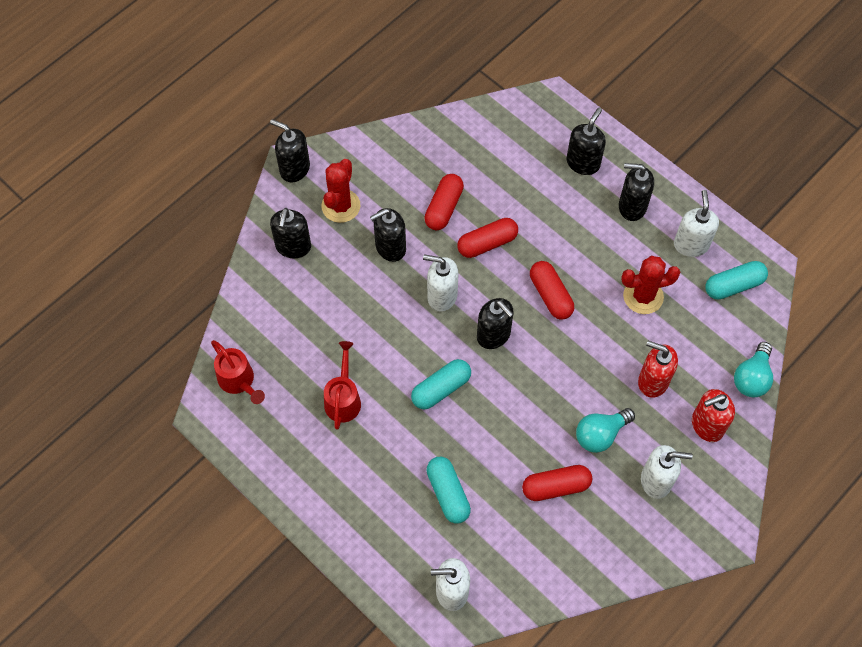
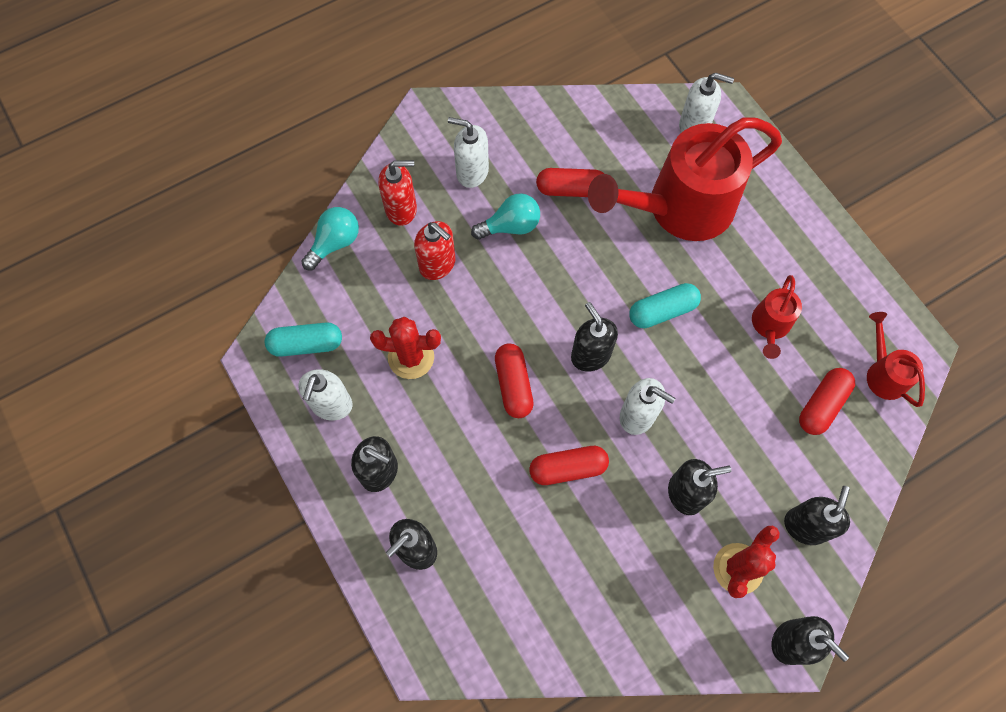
camera: 165 degrees left, 5 degrees up
red capsule [424,174,464,230] -> red capsule moved to [799,368,855,435]
turquoise capsule [426,457,471,523] -> red watering can [588,117,782,241]

